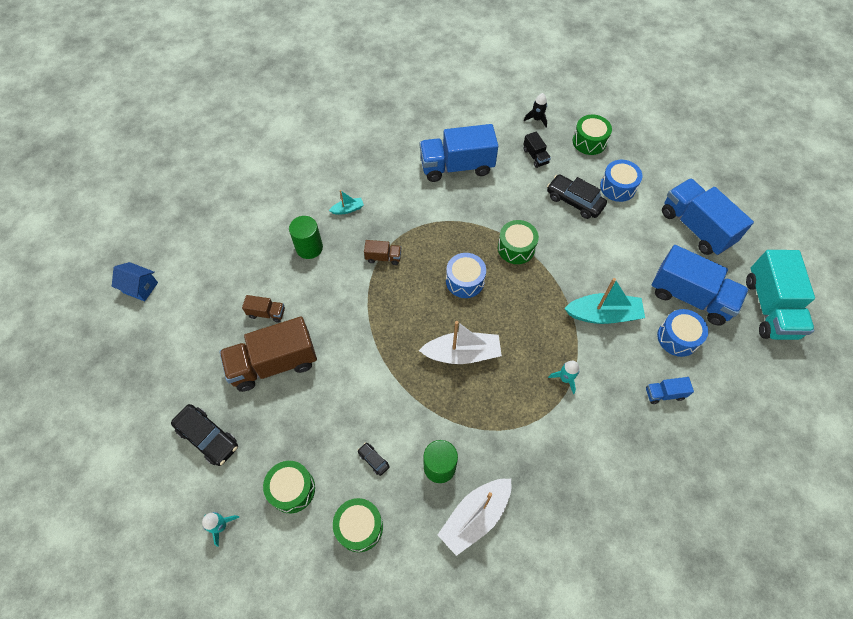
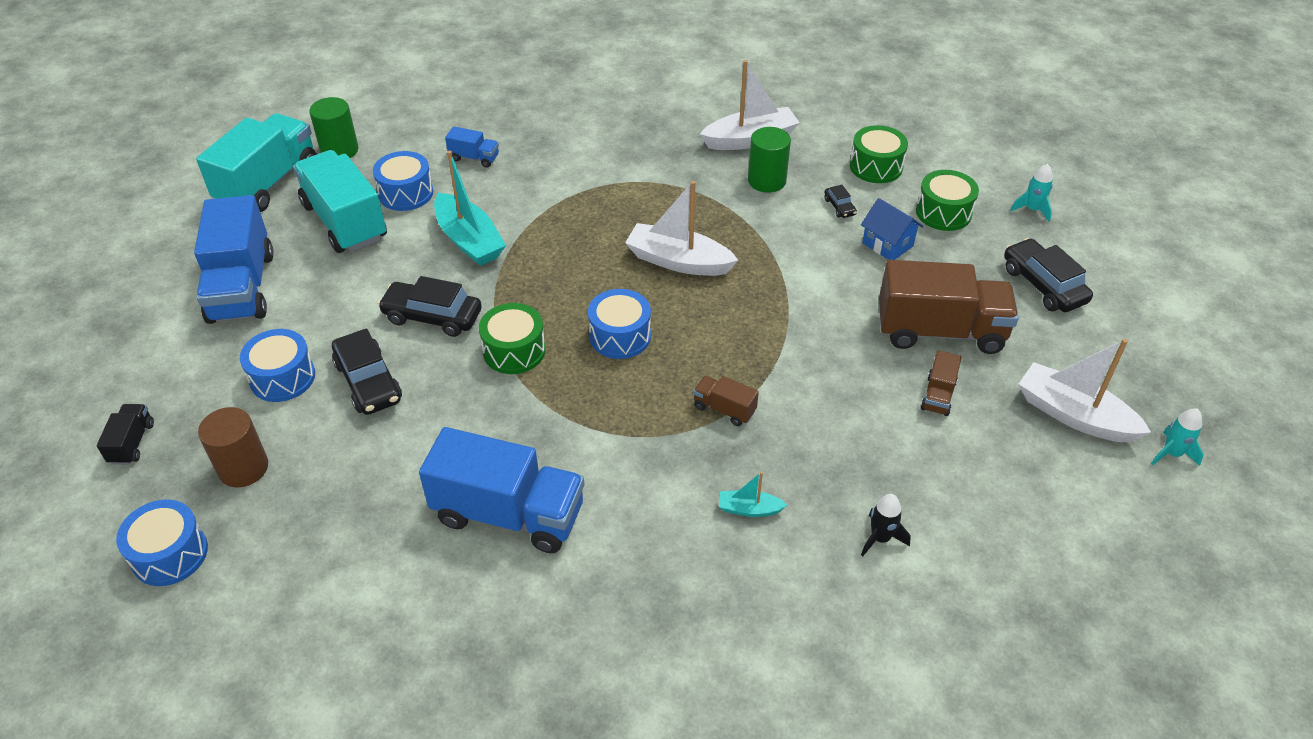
camera: 155 degrees left, 15 degrees down
blue house [112,262,158,302] -> blue house moved to [861,198,923,260]
brown truck [242,295,285,323] -> brown truck turned 105 degrees counterclockwise [921,350,962,416]
green cylinder [289,216,323,259] -> green cylinder moved to [309,97,359,158]
black truck [523,132,551,168] -> black truck moved to [97,404,154,465]
black rocket [524,93,547,127] -> black rocket moved to [861,494,911,556]
turquoise rocket [548,361,579,394] -> turquoise rocket moved to [1151,408,1204,466]
turquoise boat [564,278,645,324] -> turquoise boat turned 150 degrees counterclockwise [434,150,506,266]
green drum [573,115,612,155] -> brown cylinder [198,407,268,488]
blue truck [652,245,749,326] -> turquoise truck [293,150,387,253]
none -> blue drum [116,499,208,586]
none -> black car [378,276,482,337]
none -> white boat [1019,338,1151,442]

